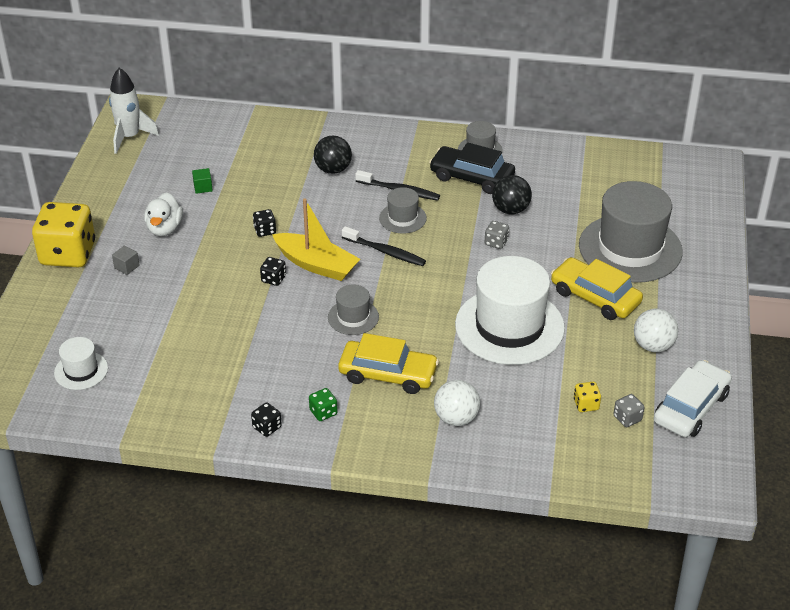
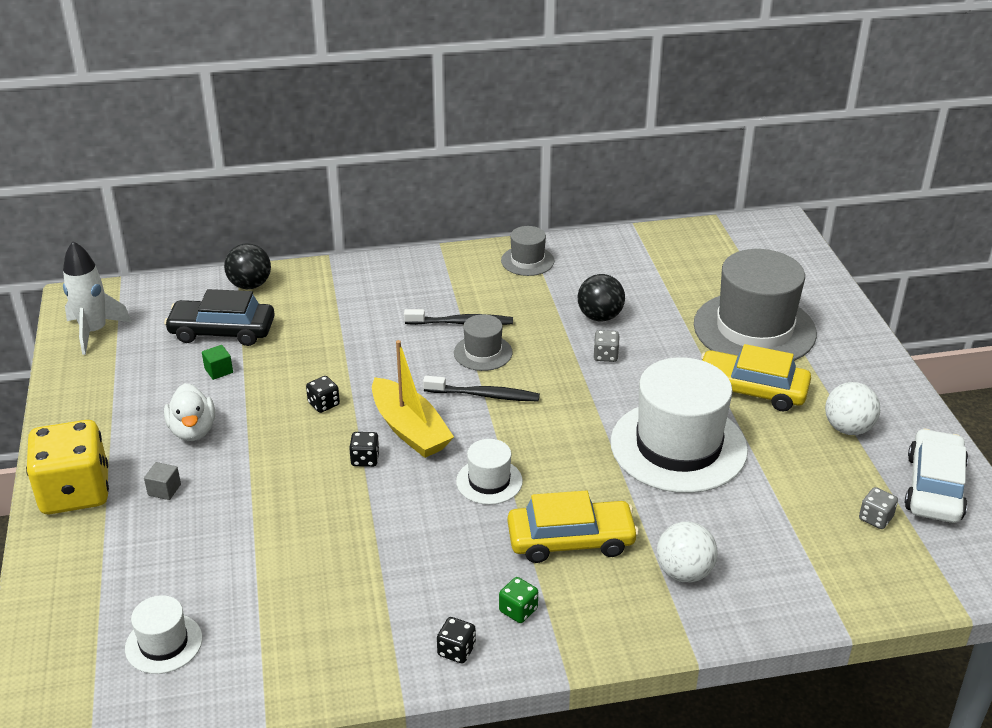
camera: 20 degrees left, 5 degrees down
yellow boat [272,198,360,281] -> yellow boat turned 45 degrees clockwise [372,340,454,458]
black ball [314,136,352,174] -> black ball moved to [224,243,271,289]
grey hat [328,284,379,335] -> white hat [456,439,523,505]
black car [429,142,515,194] -> black car moved to [164,289,275,346]
yellow dice [574,382,601,412] -> none

